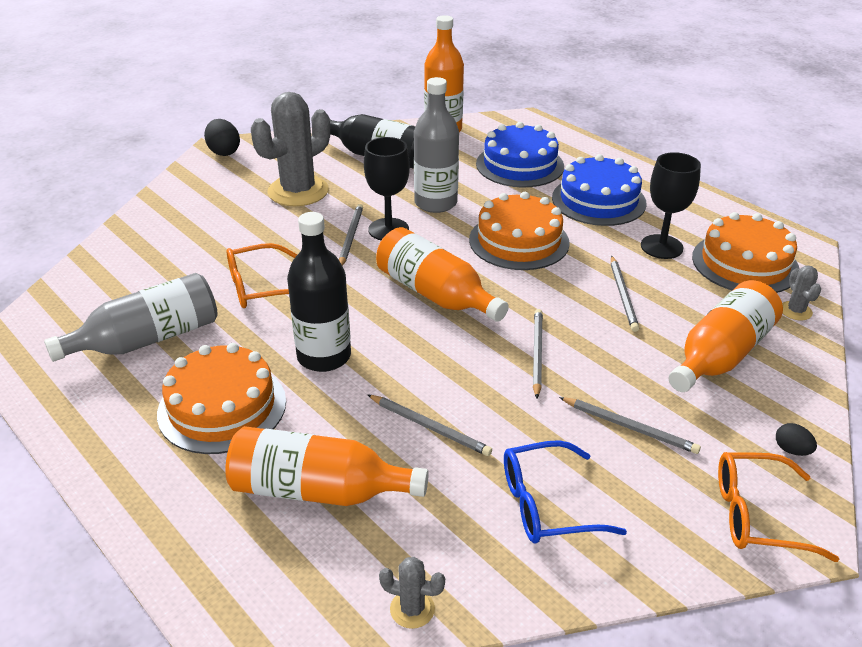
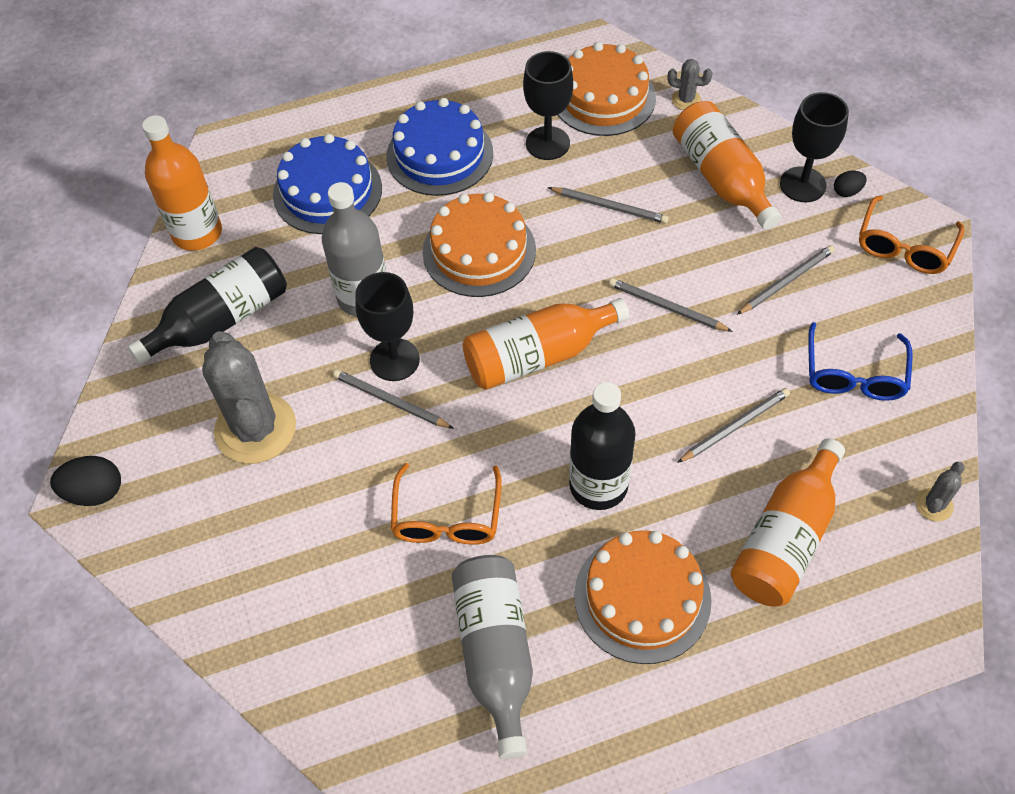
camera: 65 degrees left, 20 degrees up
none -> black goblet [780,92,849,202]

